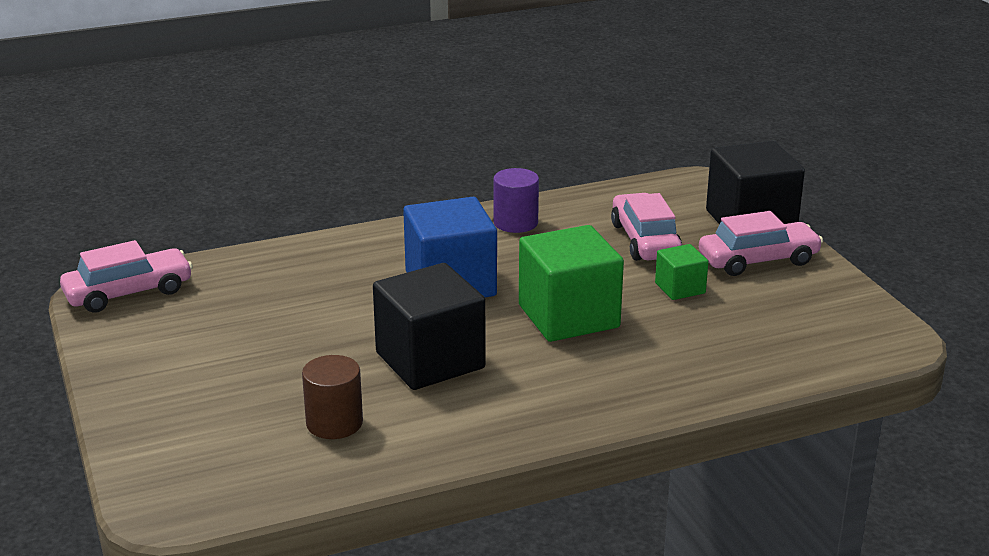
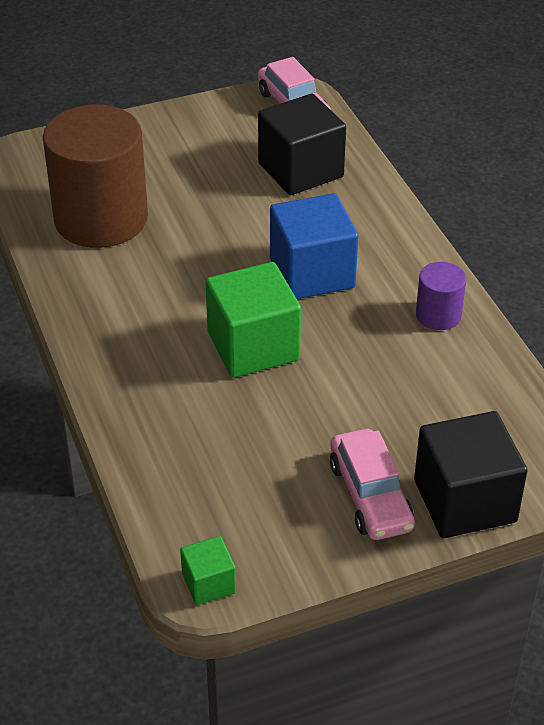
camera: 90 degrees right, 15 degrees up
brown cylinder [302,355,363,439] -> brown cylinder [43,105,148,248], size x2.21
black cube [373,263,486,390] -> black cube moved to [258,94,346,195]
pink car [611,193,682,261] -> none
green cube [655,244,708,300] -> green cube moved to [180,536,236,605]

